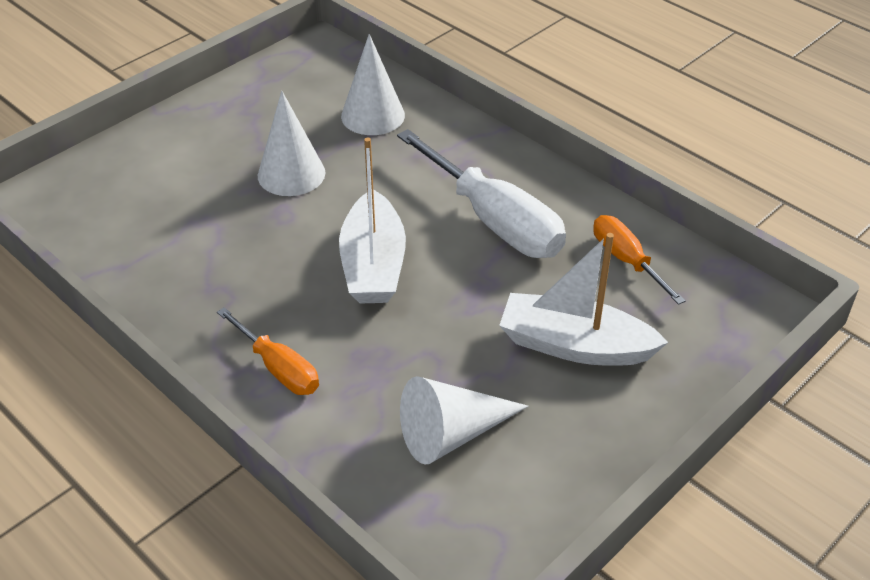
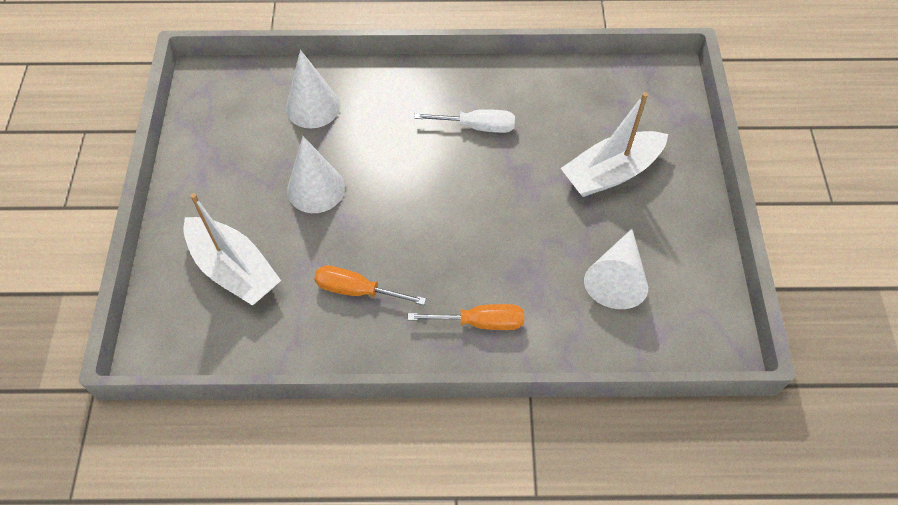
camera: 45 degrees left, 15 degrees up
white boat [339,137,406,304] -> white boat moved to [183,193,281,305]
white screwdriver [397,129,566,258] -> white screwdriver [414,109,515,133], size x0.56
orange screwdriver [593,215,686,305] -> orange screwdriver moved to [314,265,426,305]

